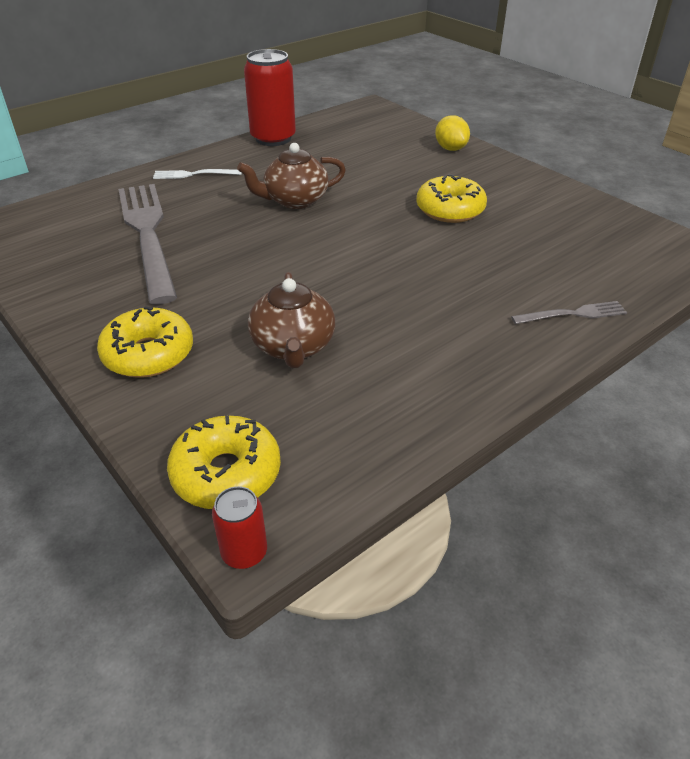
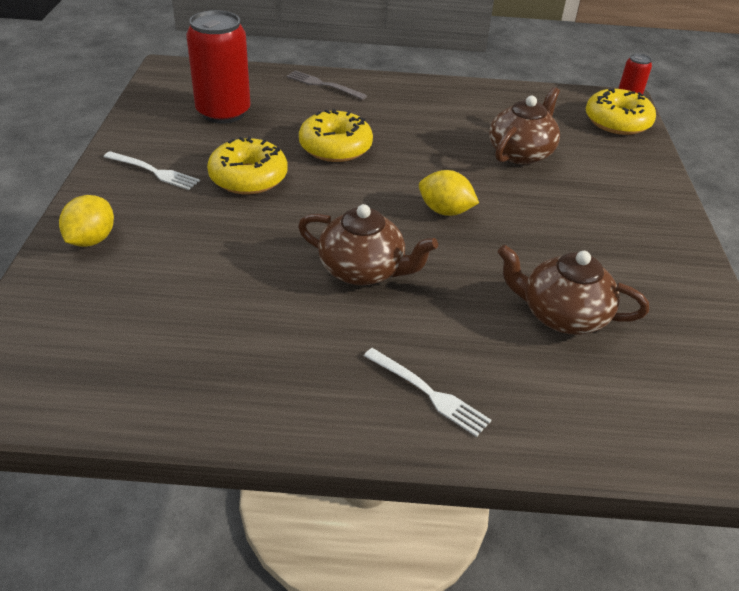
camera: 140 degrees left, 0 degrees up
yellow donut [97,306,193,378] -> yellow donut moved to [299,109,373,162]
grey fork [118,184,177,305] -> brown teapot [497,245,649,335]
red can [244,49,296,146] -> red can moved to [186,10,251,124]
none -> white fork [104,151,200,190]
none -> yellow lemon [419,170,479,216]

